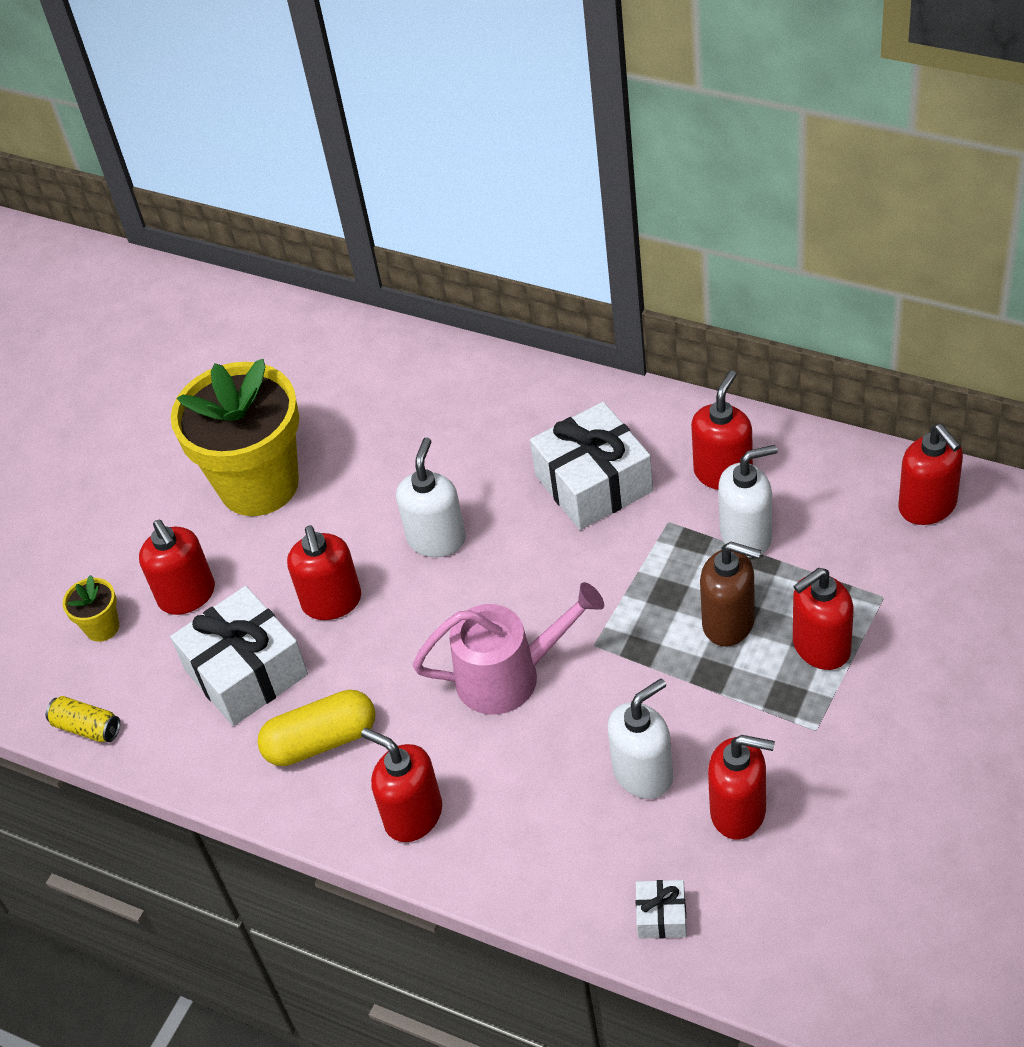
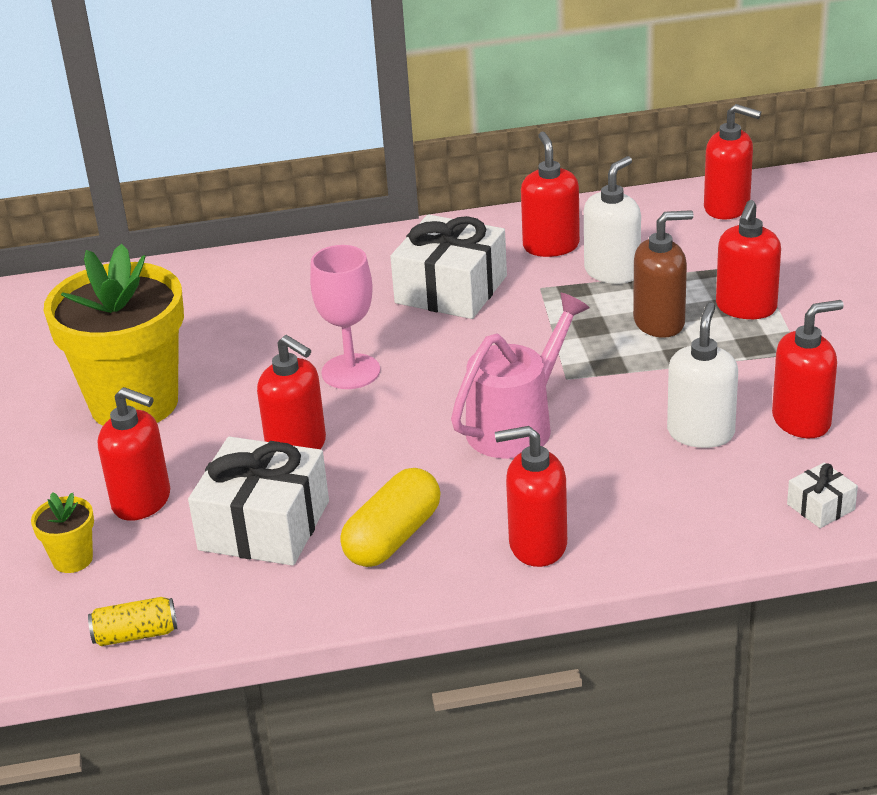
camera: 40 degrees left, 15 degrees down
white soap dispenser [396,437,466,557] -> pink goblet [310,245,380,389]

